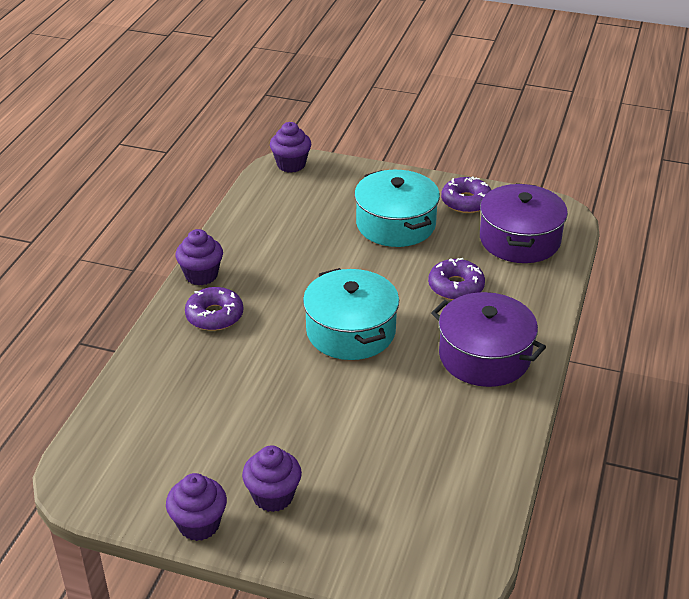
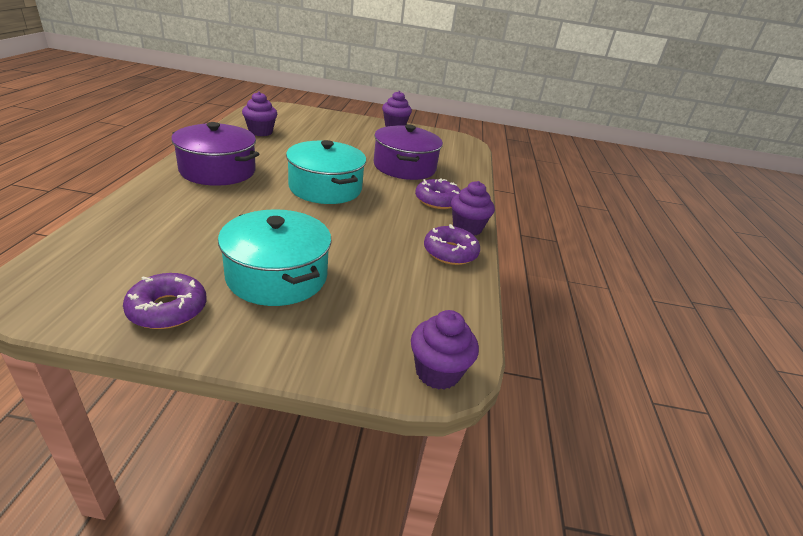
camera: 165 degrees right, 5 degrees down
purple cupcake [242,446,302,512] -> purple cupcake moved to [242,91,277,136]
purple donut [428,258,485,300] -> purple donut moved to [424,224,480,265]
purple pot [480,183,568,263] -> purple pot moved to [374,124,443,180]

